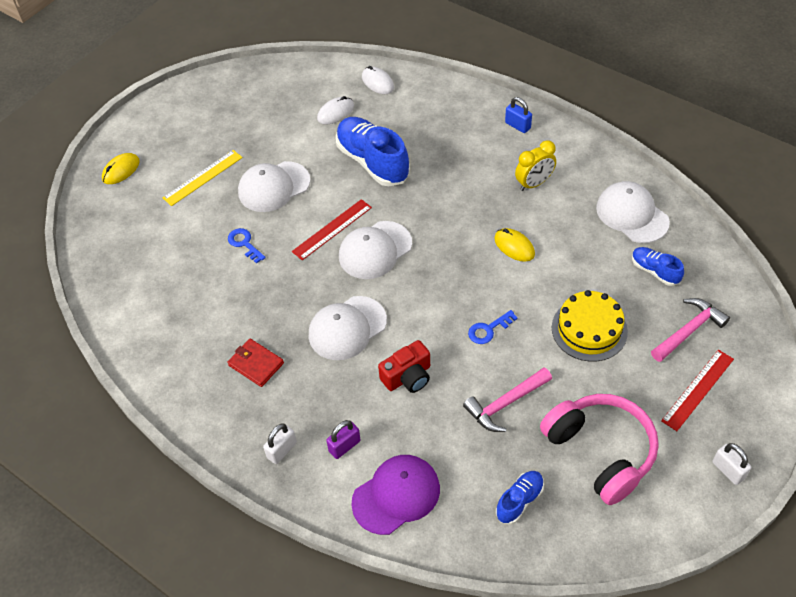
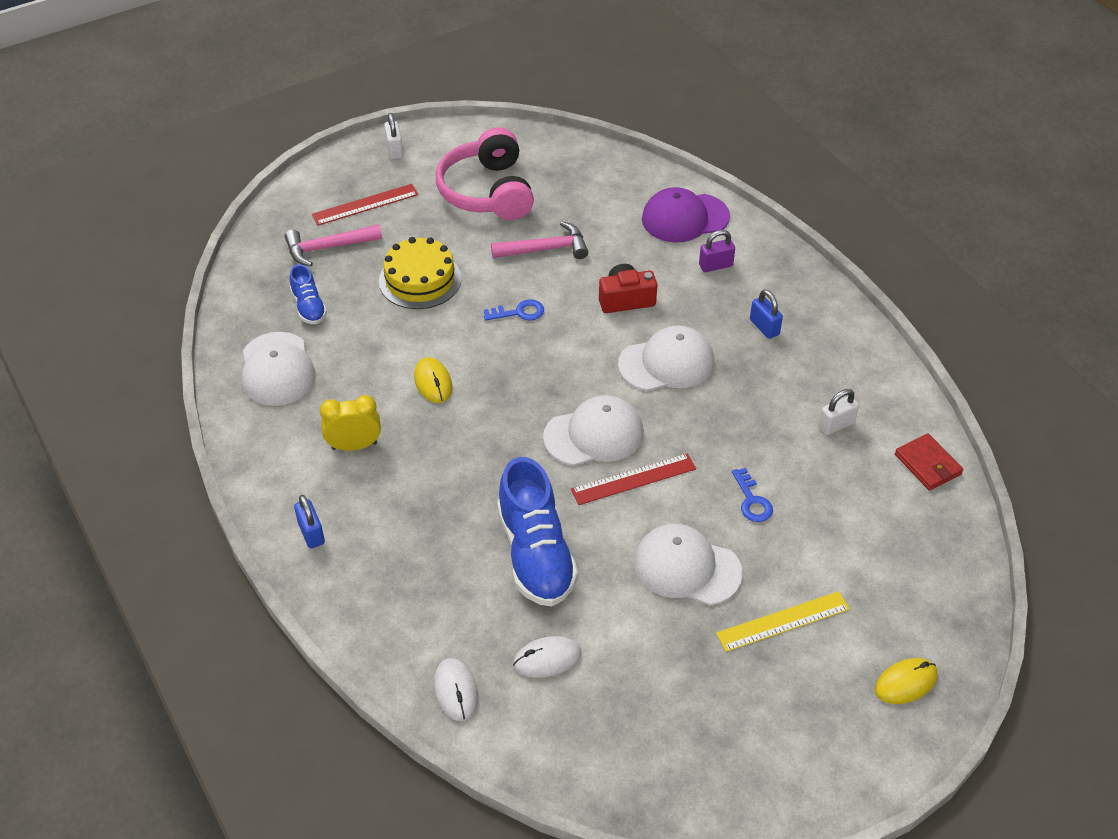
camera: 160 degrees left, 5 degrees down
red wallet [227,339,284,387] -> red wallet moved to [895,433,963,491]
white cap [238,161,310,212] -> white cap turned 150 degrees counterclockwise [634,524,743,605]
white padlock [263,424,297,464] -> white padlock moved to [818,389,859,435]
blue shoe [496,471,544,524] -> none
none -> blue padlock [750,289,783,339]

